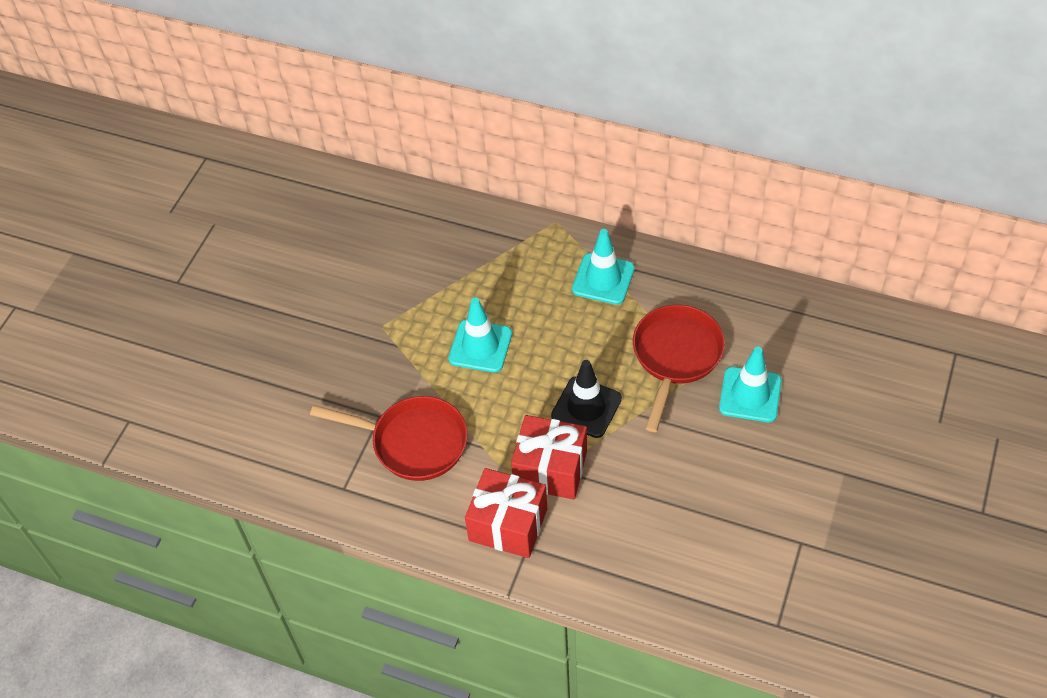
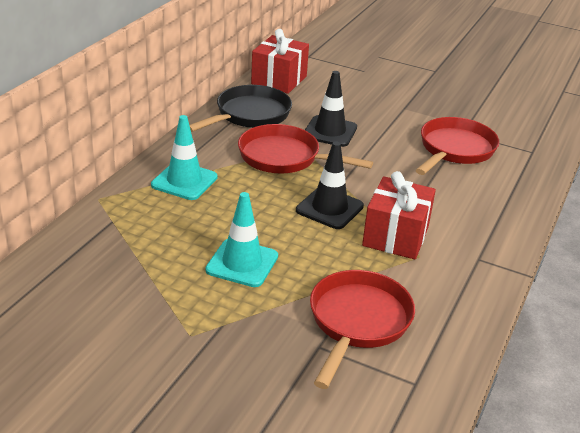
camera: 90 degrees left, 20 degrees down
red gift [465,468,547,558] -> red gift moved to [251,29,309,94]
turquoise traffic cone [719,347,782,422] -> black traffic cone [305,71,357,147]
none -> black pan [189,85,292,132]
none -> red pan [416,117,500,175]

